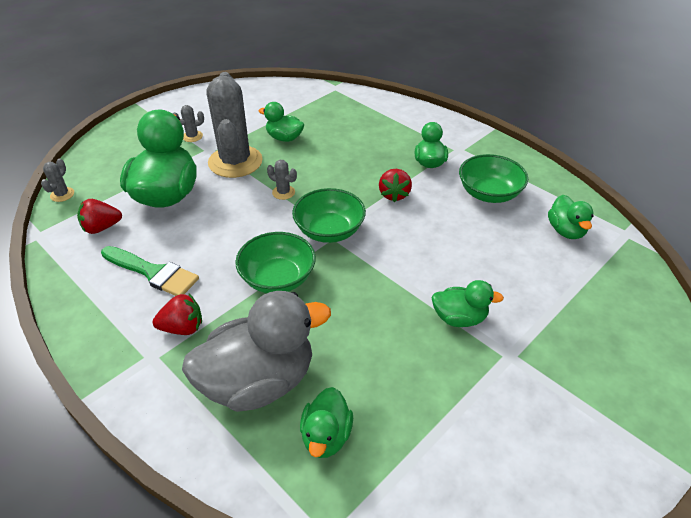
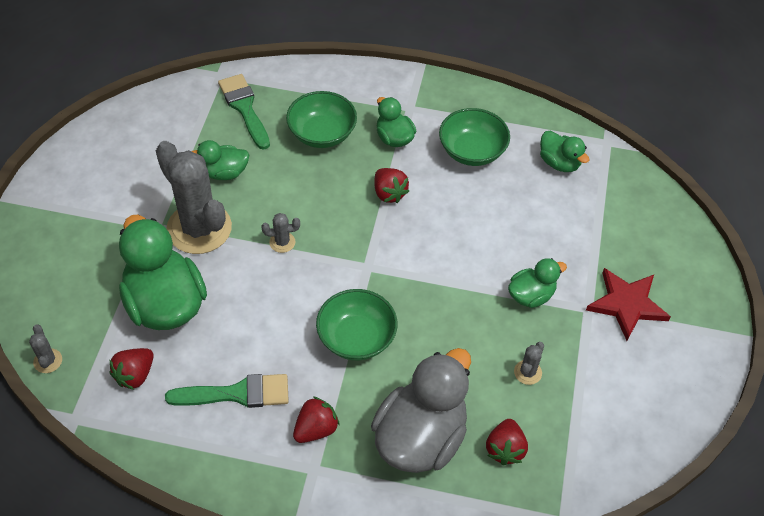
camera: 35 degrees left, 10 degrees up
grey cactus [173,105,204,142] -> grey cactus moved to [514,342,544,385]
green bowl [292,188,366,243] -> green bowl moved to [286,91,357,148]
green duck [300,387,353,458] -> red strawberry [486,419,528,465]
none -> green brush [218,74,270,150]
none -> red star [586,268,671,341]

